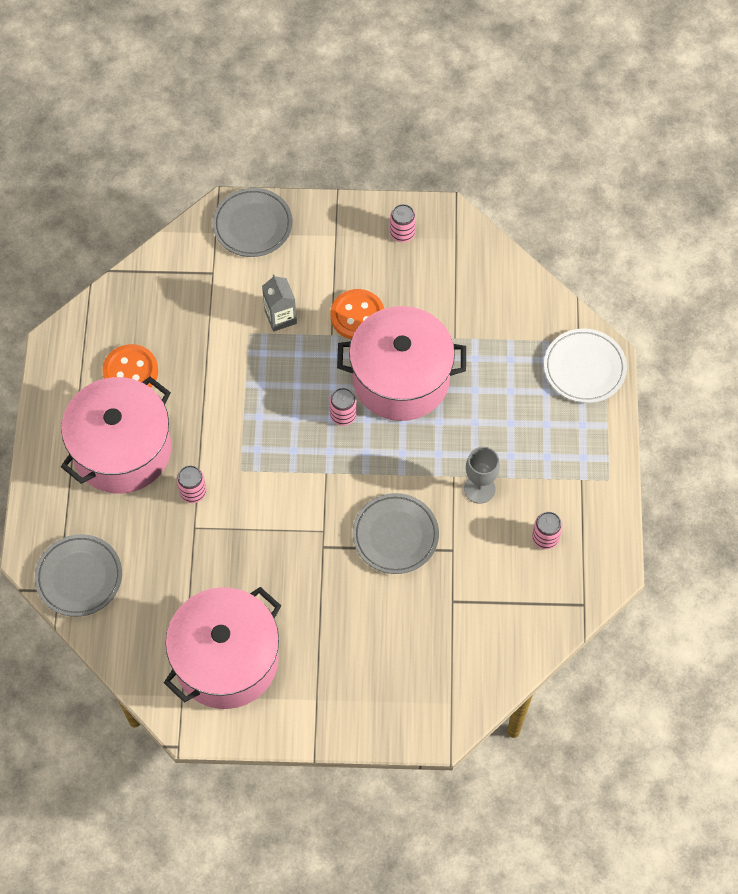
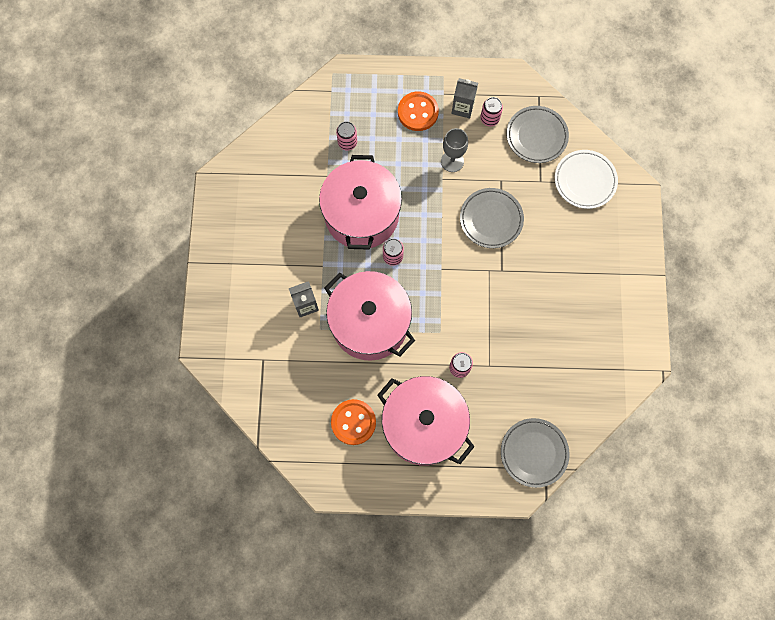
camera: 90 degrees left, 10 degrees up
pink pot [164,587,281,709] -> pink pot moved to [325,271,415,361]
grey plate [213,188,293,257] -> grey plate moved to [506,106,569,163]
orange button [331,289,384,339] -> orange button moved to [398,91,439,131]
pink can [390,204,416,243] -> pink can moved to [336,122,357,151]
white plate [544,329,627,403] -> white plate moved to [555,150,618,209]
none -> grey carton [451,78,478,118]

